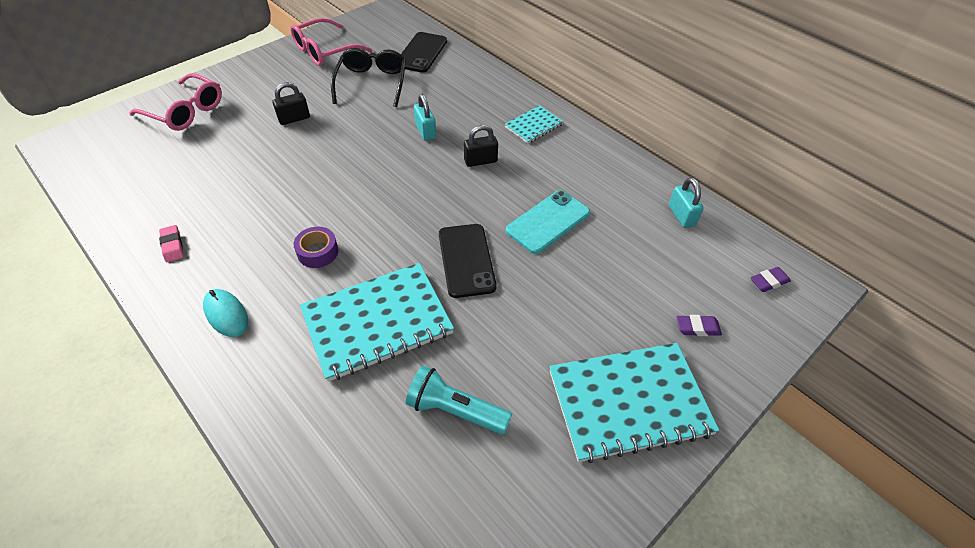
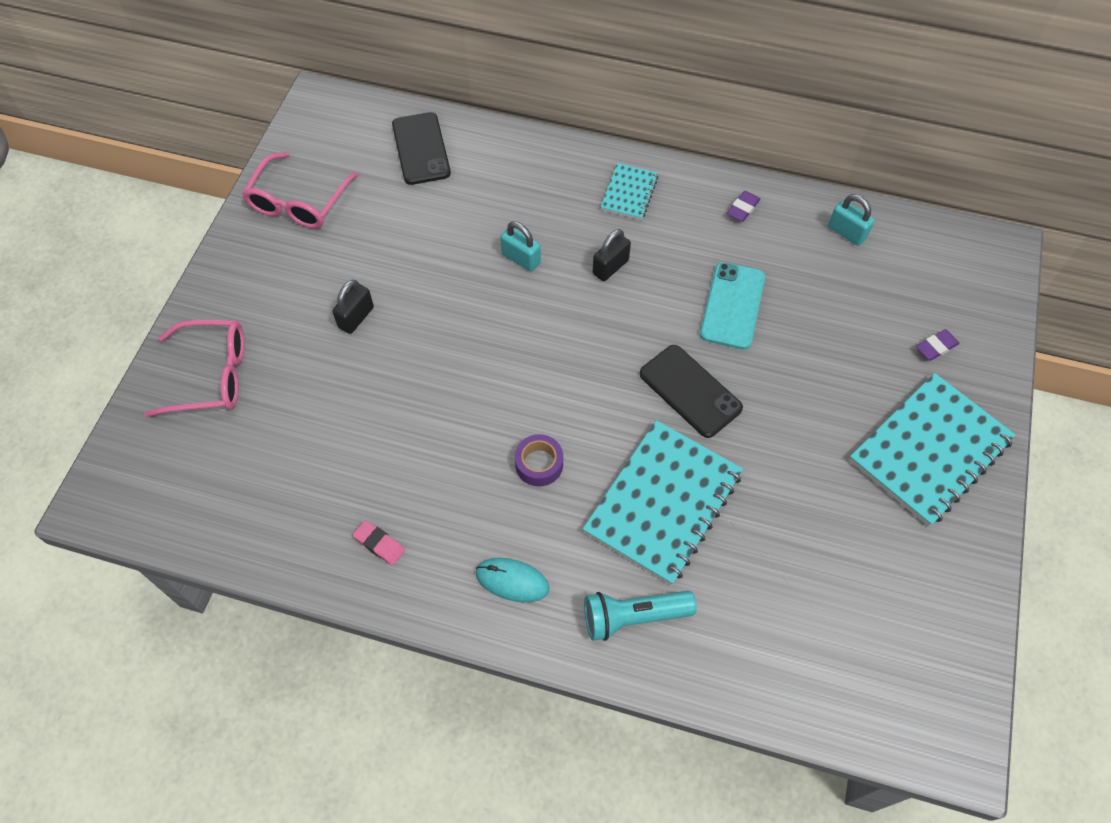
camera: 30 degrees left, 10 degrees up
black glasses [331,48,406,107] -> none
turquoise flashlight [406,366,512,435] -> turquoise flashlight moved to [584,591,697,641]
purple eraser [750,267,791,292] -> purple eraser moved to [727,191,760,222]

